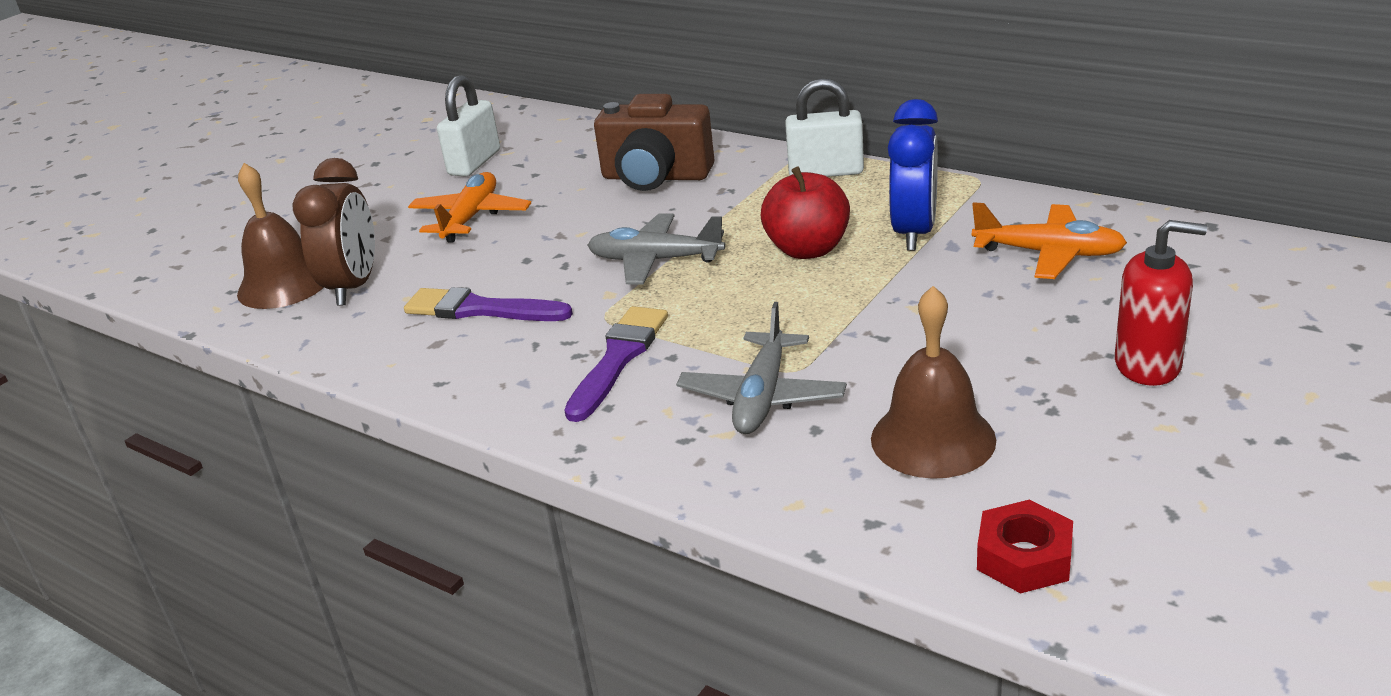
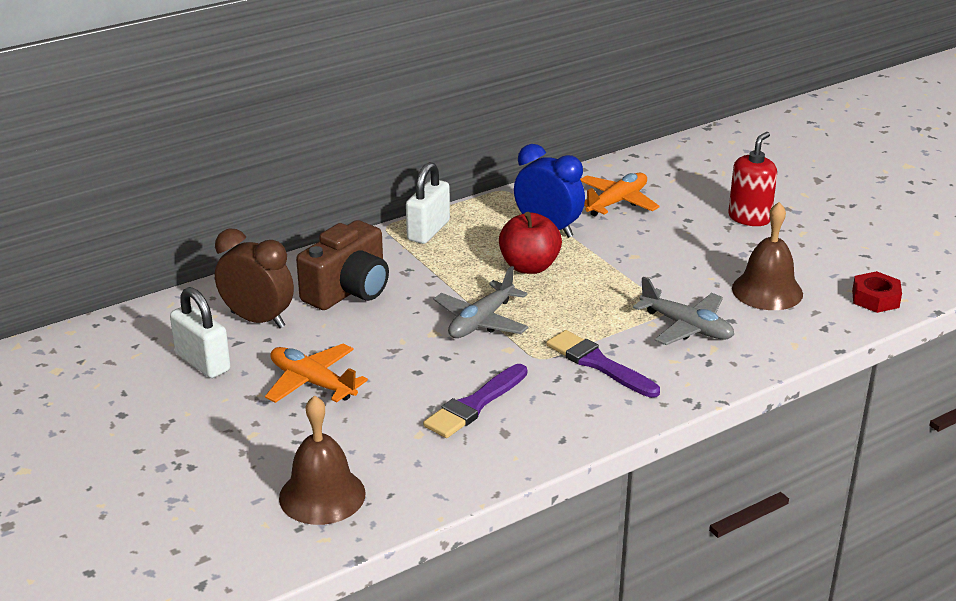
camera: 70 degrees left, 0 degrees up
brown clock [292,158,375,305] -> brown clock moved to [215,229,294,328]

